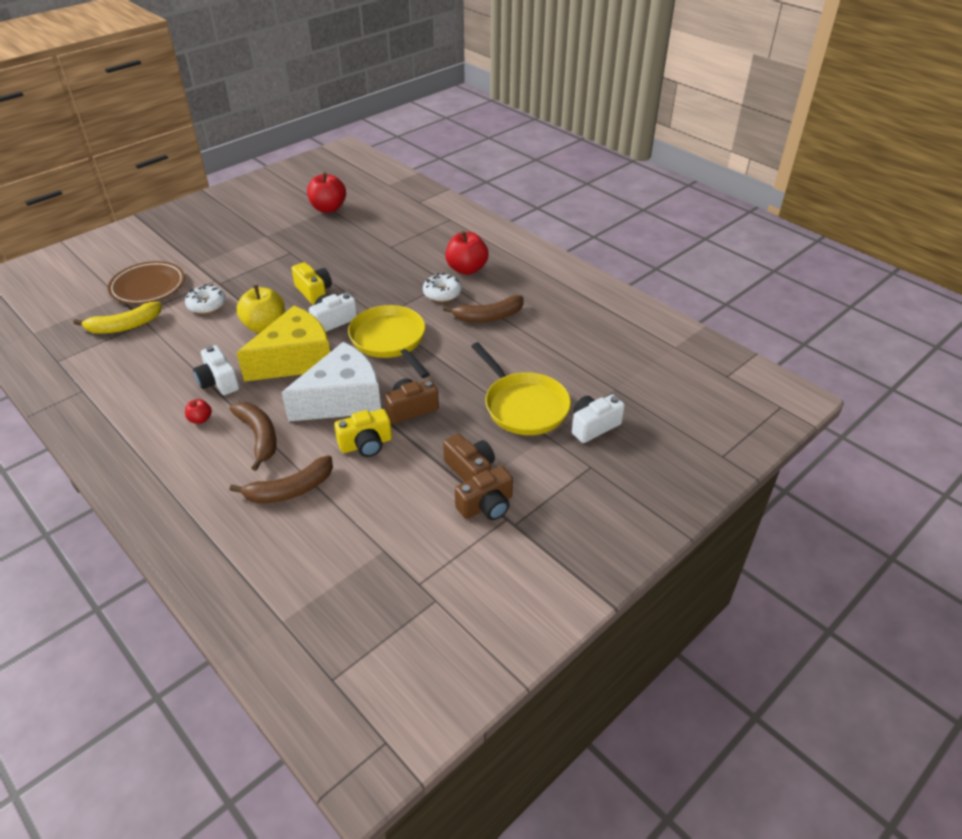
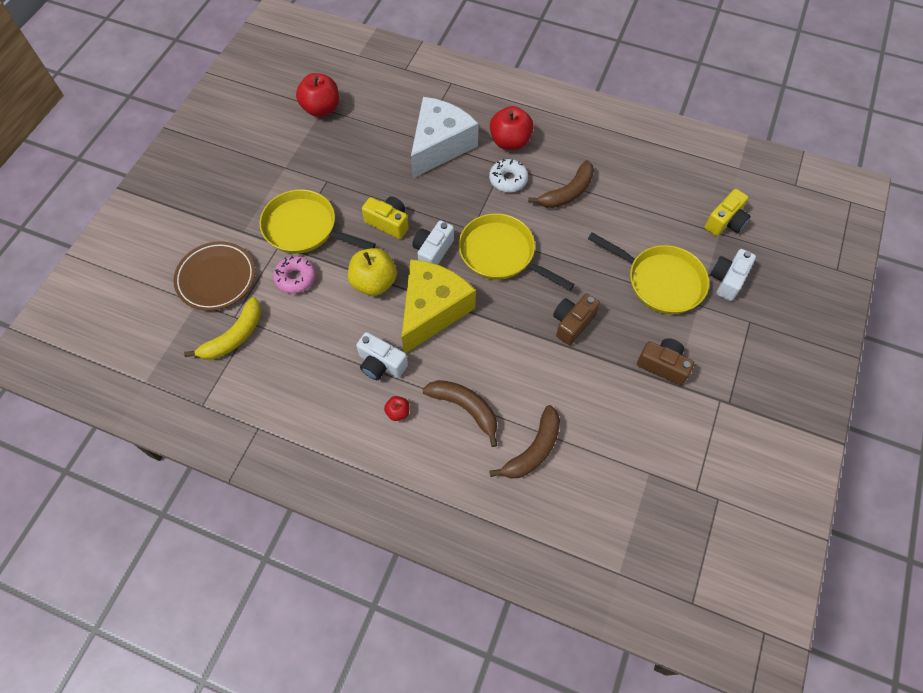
camera: 25 degrees left, 20 degrees up
white donut [185,284,226,314] -> pink donut [273,256,316,294]
white cheese [281,342,381,421] -> white cheese moved to [411,97,479,178]
yellow camera [334,409,392,457] -> yellow camera moved to [704,189,751,236]
brown camera [455,466,513,520] -> none
none -> yellow pan [259,190,376,254]

